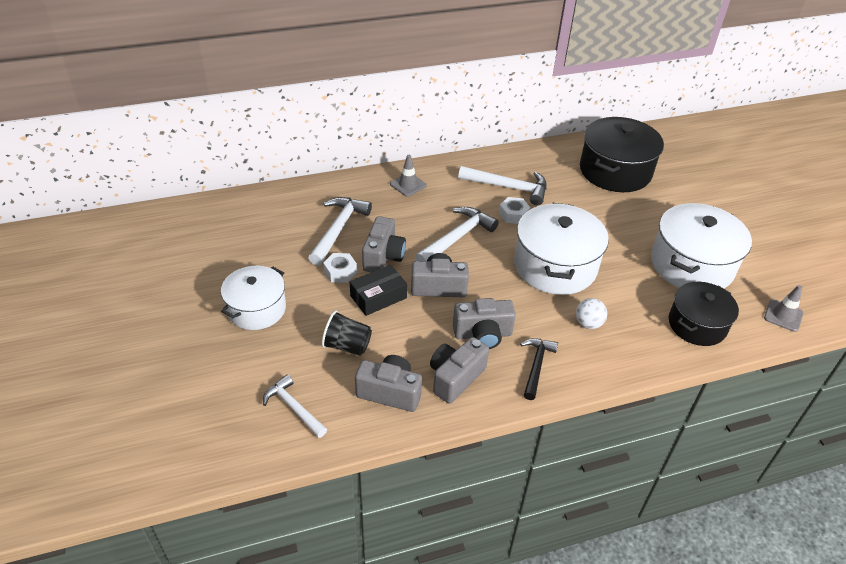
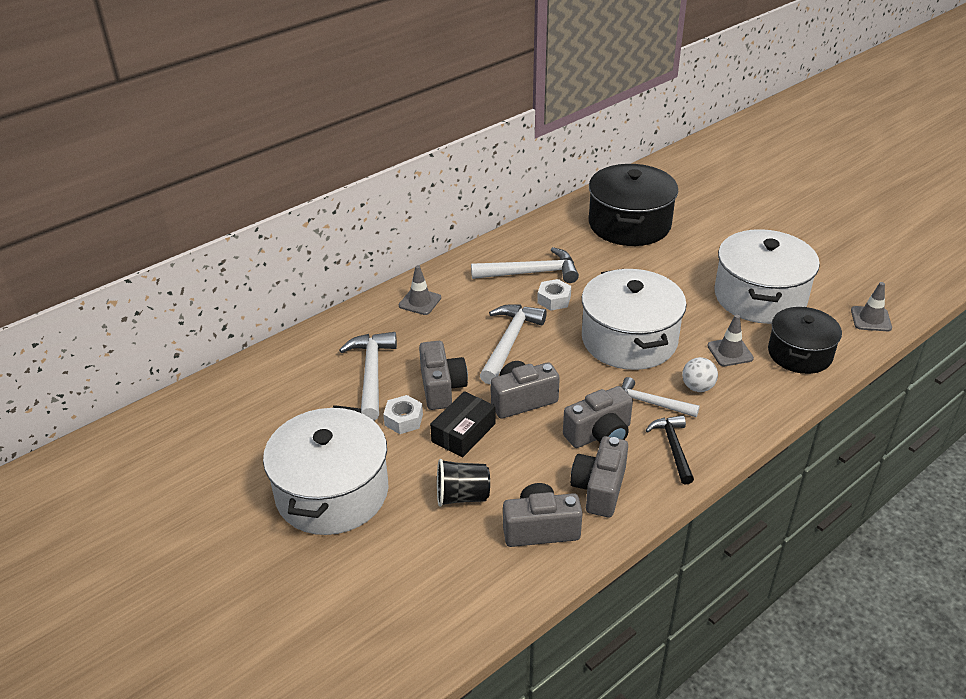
camera: 20 degrees left, 5 degrees down
white pot [221,266,286,330] -> white pot [263,405,389,535], size x1.54
white hammer [263,375,327,438] -> white hammer moved to [622,377,700,417]
none -> grey traffic cone [707,314,754,366]

